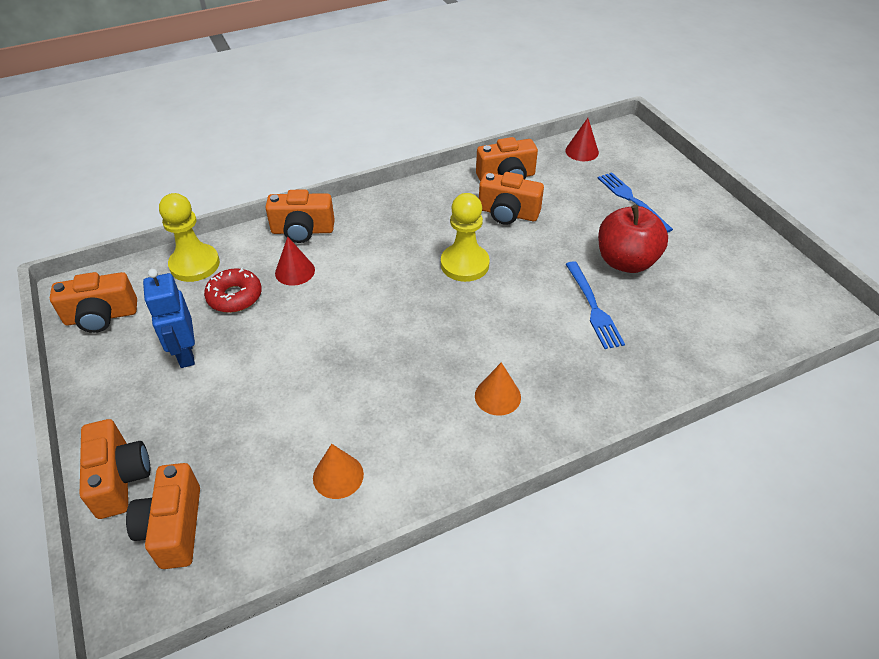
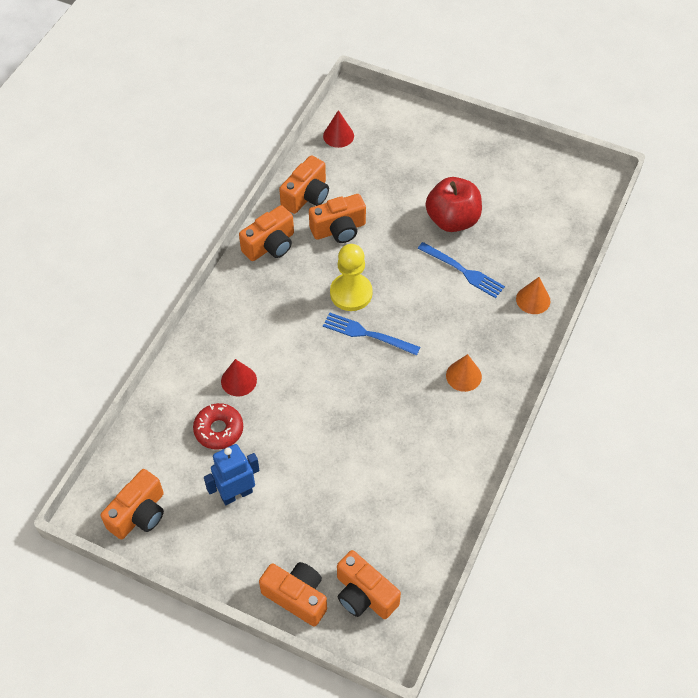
camera: 40 degrees left, 10 degrees up
blue robot [143,269,195,368] -> blue robot turned 120 degrees clockwise [204,444,260,505]
yellow pawn [159,193,220,282] -> none
orange camera [265,190,335,243] -> orange camera moved to [239,205,294,261]
orange cone [313,444,364,499] -> orange cone moved to [516,277,551,314]
blue fork [598,172,673,233] -> blue fork moved to [323,312,420,356]

